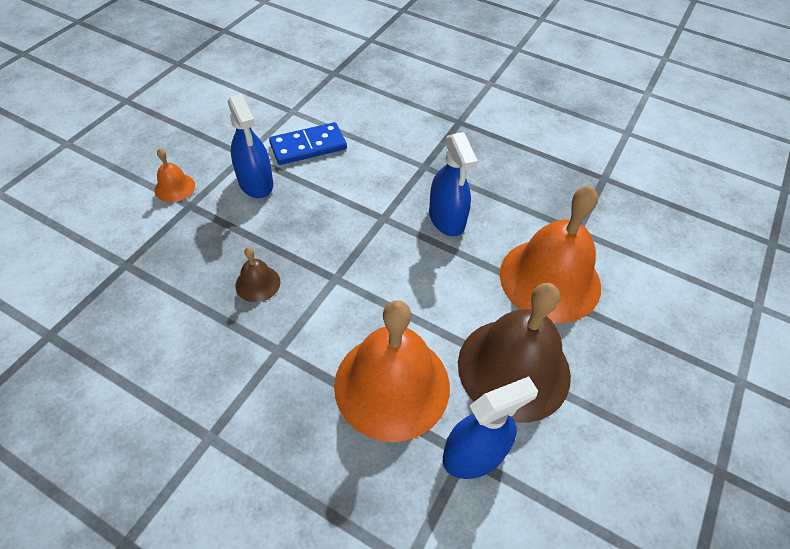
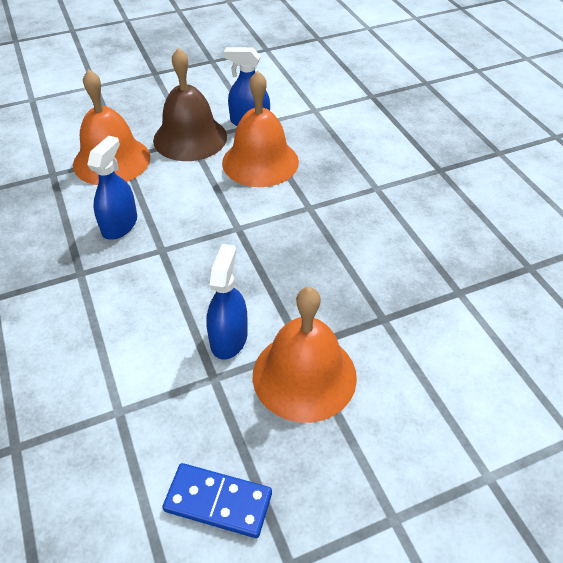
camera: 140 degrees left, 5 degrees down
orange bell [154,148,195,202] -> orange bell [253,287,357,423], size x2.33
brown bell [235,247,280,302] -> none
blue domino [269,122,347,165] -> blue domino moved to [162,463,272,538]

